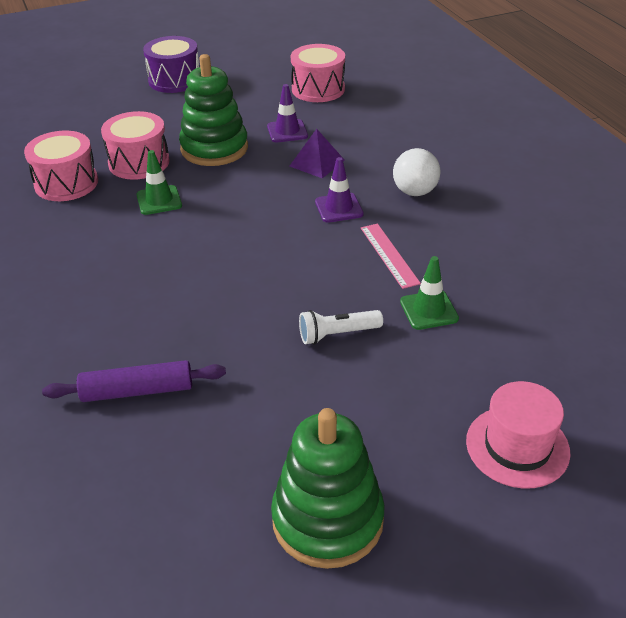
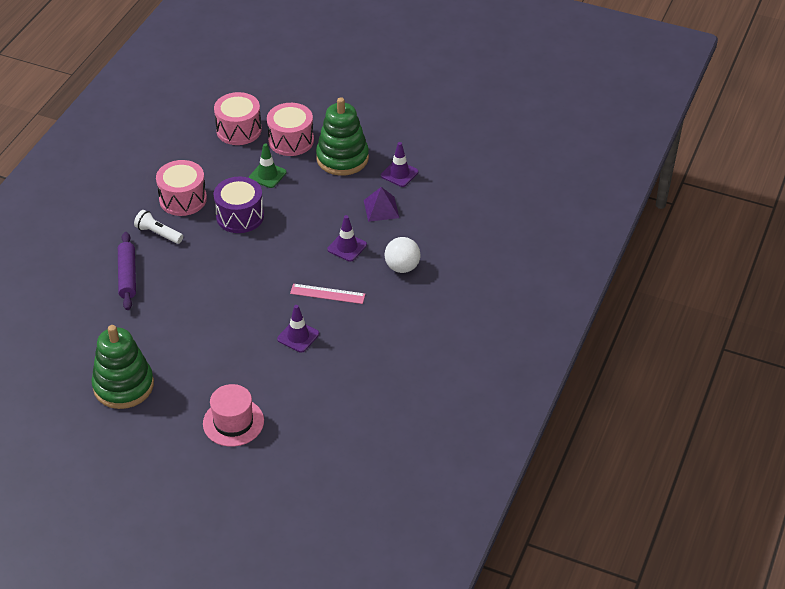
camera: 45 degrees right, 5 degrees up
purple rolling pin [42,360,226,402] -> purple rolling pin turned 45 degrees clockwise [118,232,136,310]
purple drum [143,36,199,93] -> purple drum moved to [214,177,264,233]
pink drum [291,44,345,102] -> pink drum moved to [156,160,207,216]
white flashlight [299,310,383,345] -> white flashlight moved to [134,210,183,244]
pink ruler [361,224,421,289] -> pink ruler turned 75 degrees clockwise [290,284,365,304]
green traffic cone [400,256,459,330] -> purple traffic cone [277,305,319,353]

